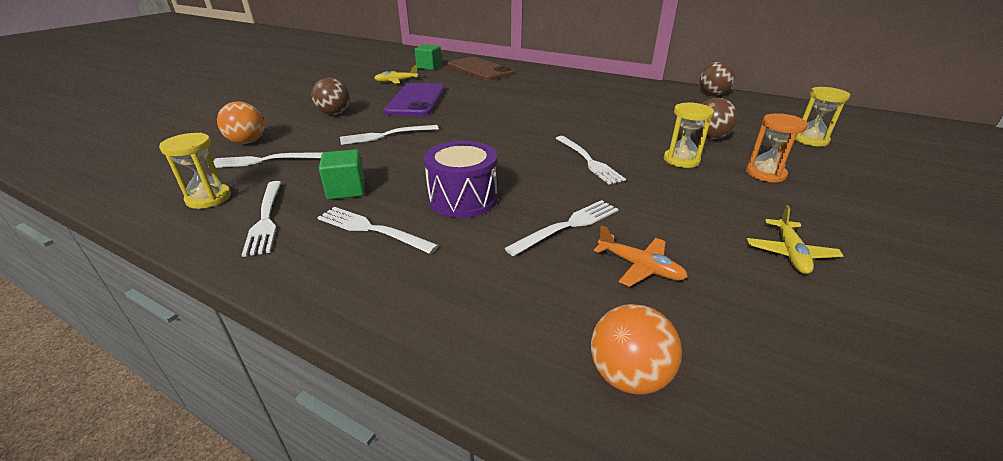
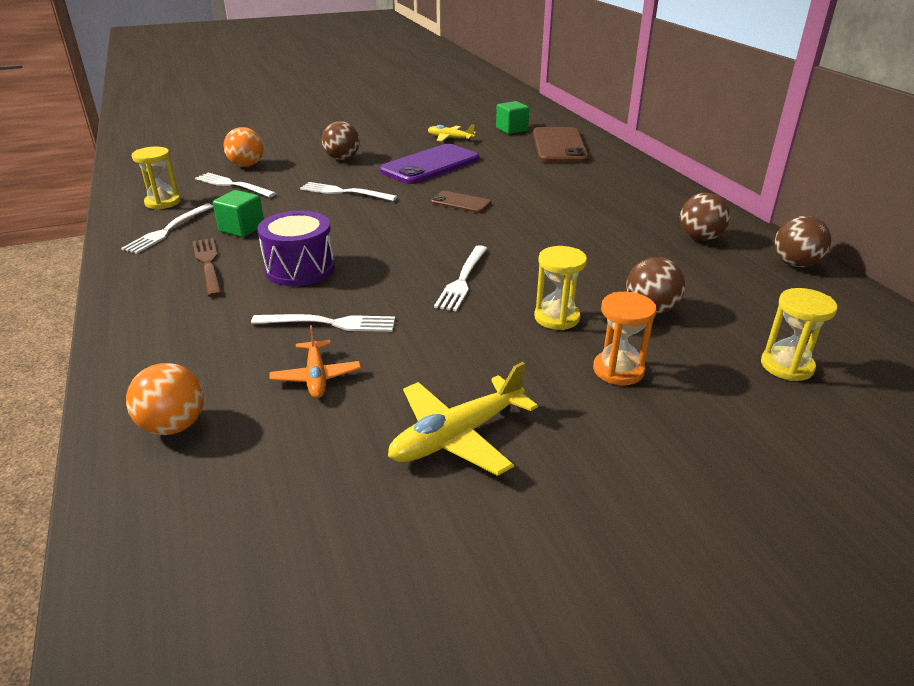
camera: 40 degrees right, 0 degrees up
white fork [317,207,439,254] -> brown fork [192,238,222,297]
yellow plane [747,205,843,274] -> yellow plane [388,362,538,476], size x1.57
none -> brown phone [431,191,492,213]
none -> brown ball [680,193,730,241]

